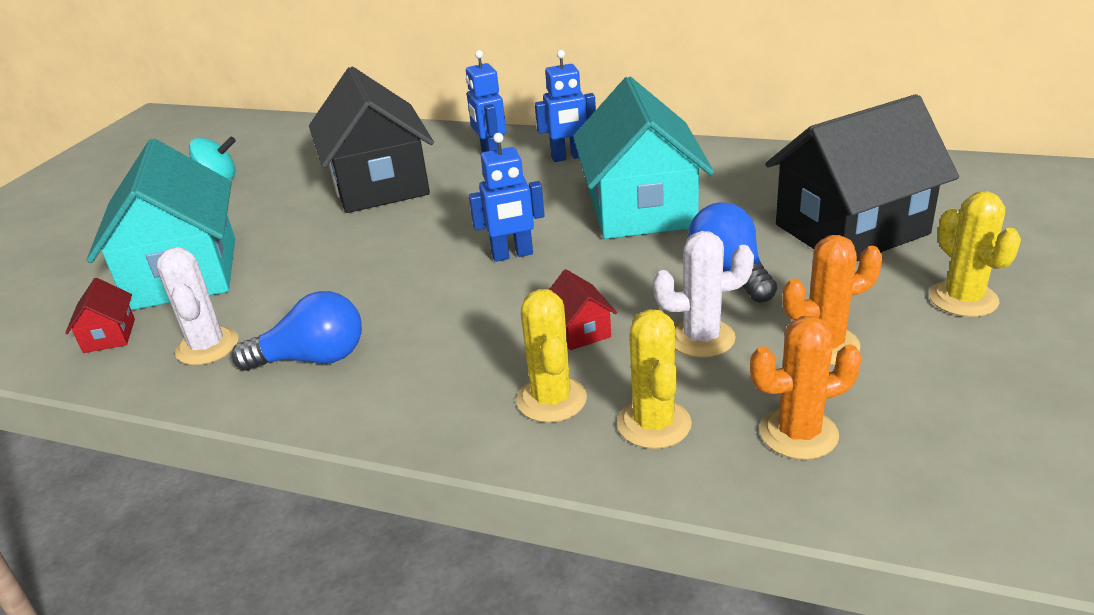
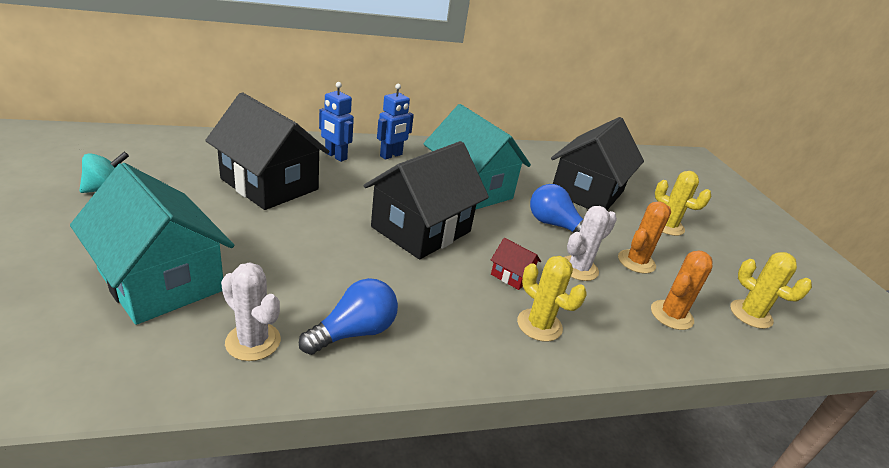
camera: 40 degrees left, 0 degrees up
red house [65,278,135,353] -> none
blue robot [469,133,545,262] -> black house [364,141,489,260]
yellow cactus [617,309,692,449] -> yellow cactus moved to [730,252,812,329]

